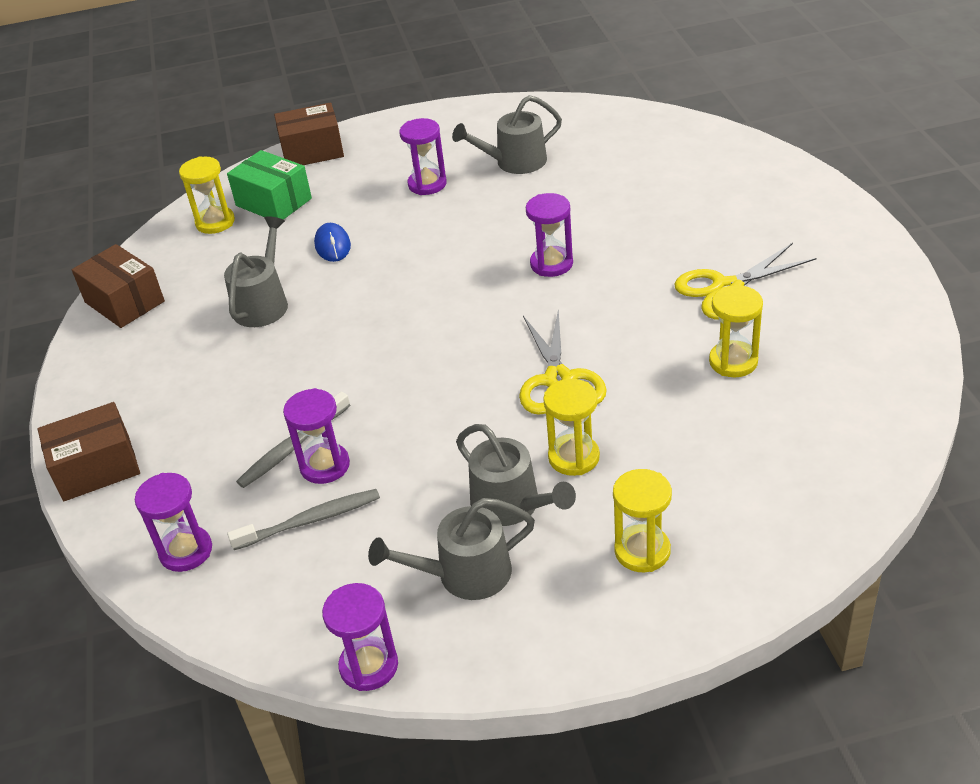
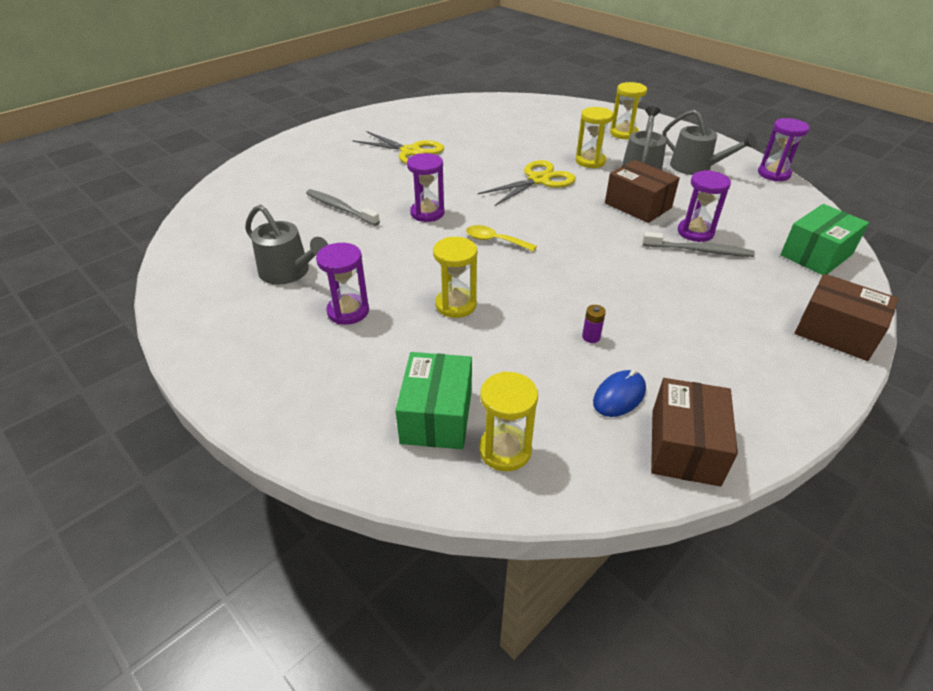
camera: 125 degrees left, 0 degrees up
purple hourglass [135,473,212,572] -> green box [780,204,869,275]
grey watering can [224,216,288,327] -> purple battery [582,305,606,343]
grey toothbrush [227,489,380,550] -> grey toothbrush moved to [306,189,380,226]
brown box [274,102,344,165] -> brown box moved to [605,160,680,223]
blue mouse [314,223,351,262] -> blue mouse moved to [593,370,646,417]
yellow hourglass [709,285,763,377] -> yellow hourglass moved to [433,237,477,318]
none -> yellow spoon [466,225,537,252]

